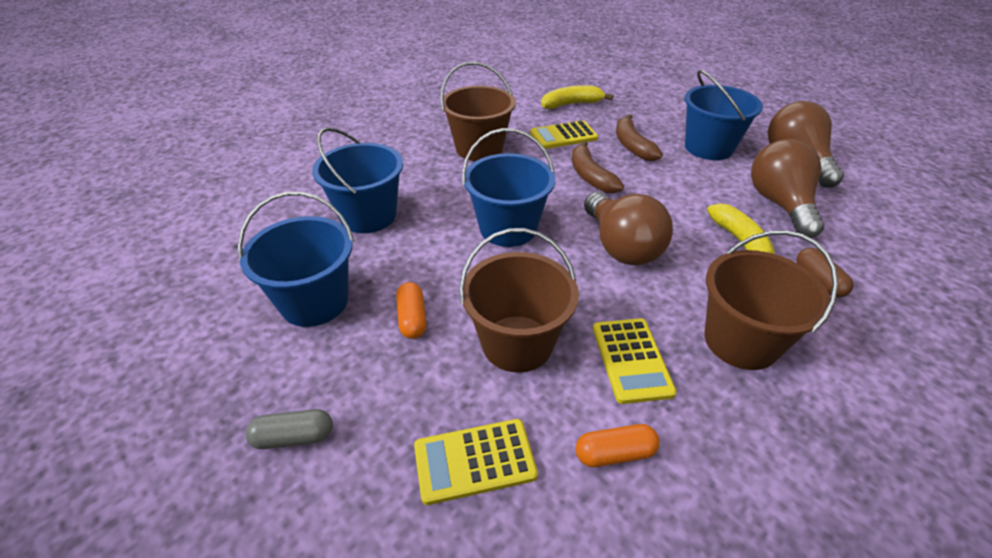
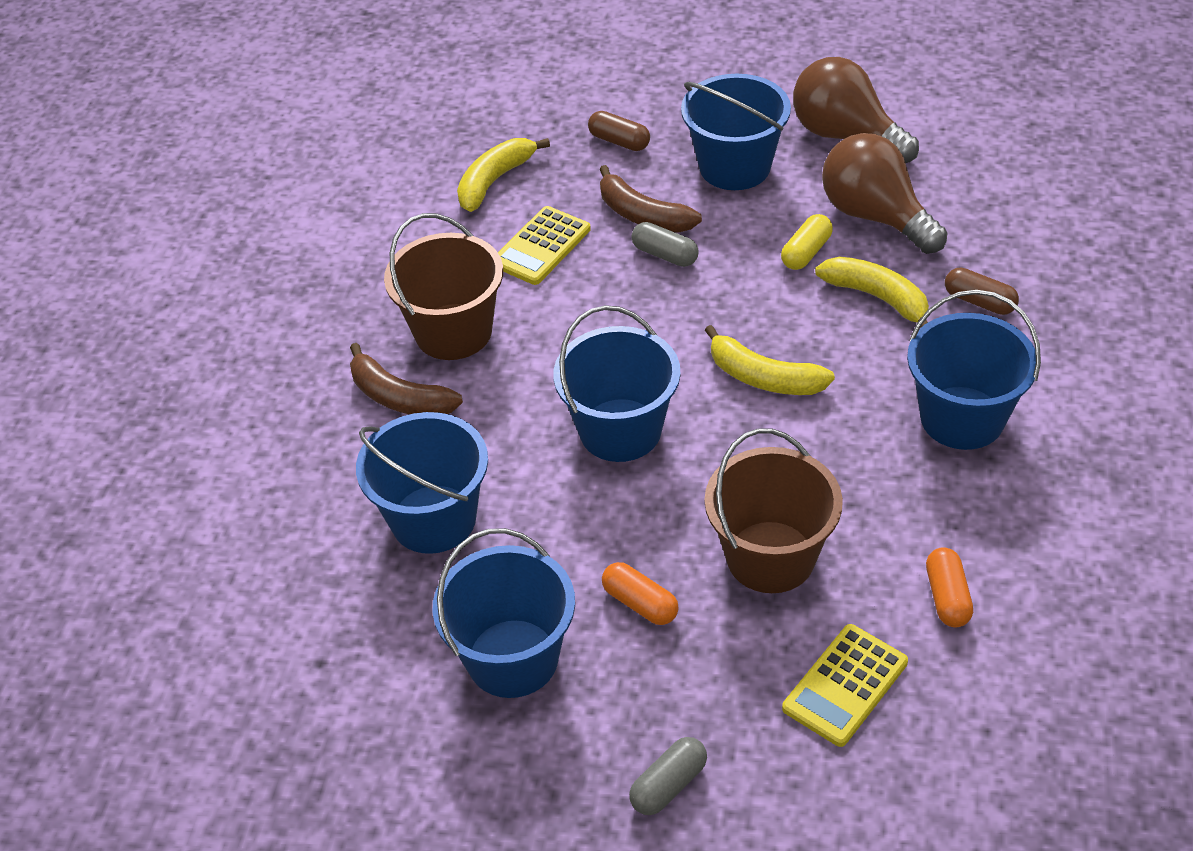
camera: 35 degrees left, 5 degrees up
brown banana [572,141,624,193] -> brown banana moved to [350,343,463,414]
orange capsule [576,424,660,467] -> orange capsule turned 45 degrees counterclockwise [926,547,973,627]
brown light bulb [584,192,673,265] -> yellow banana [705,325,835,395]
yellow calculator [593,318,677,404] -> none
brown bucket [705,230,838,370] -> blue bucket [907,290,1041,450]
none -> brown capsule [588,111,650,151]
none -> grey capsule [632,222,699,267]
none -> yellow capsule [781,214,833,270]

